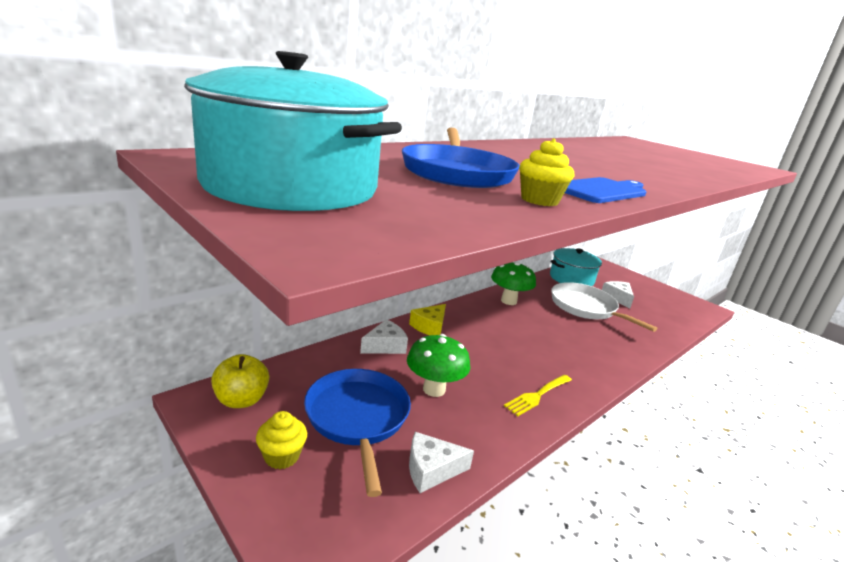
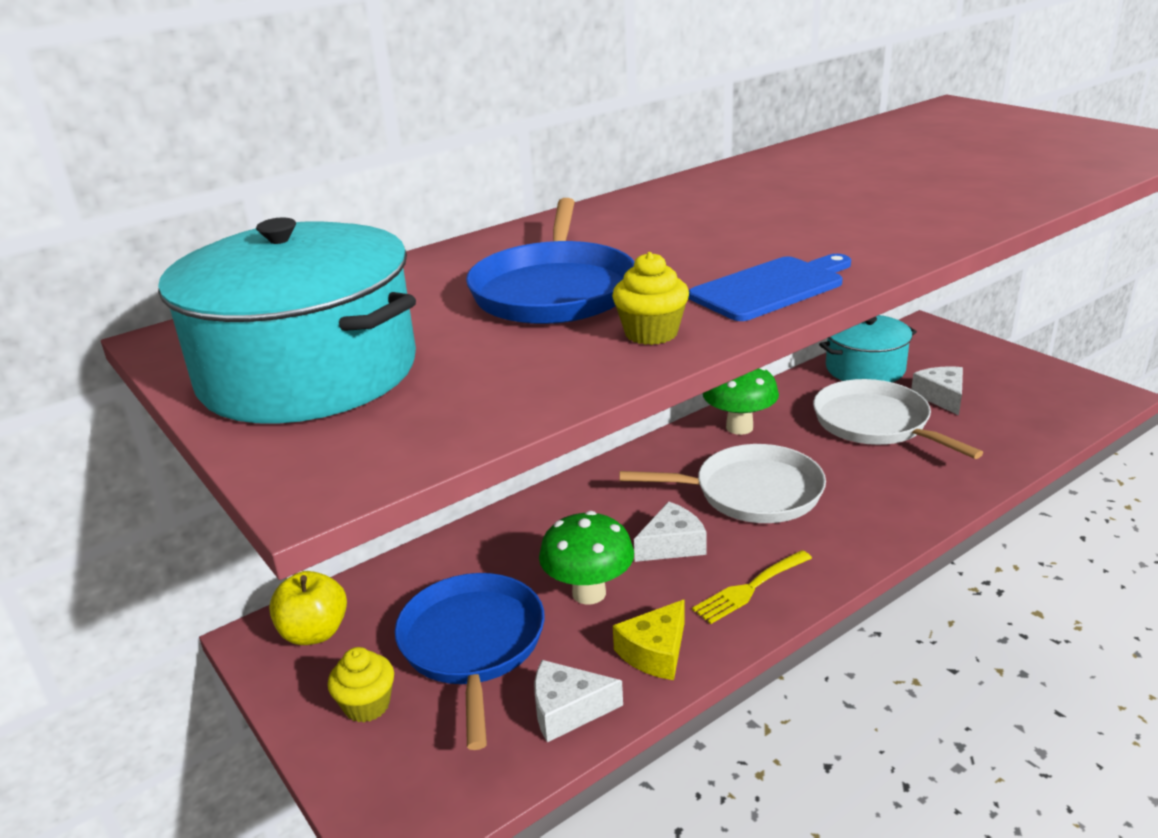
camera: 10 degrees right, 5 degrees up
white cheese [360,319,408,354] -> white cheese moved to [634,501,707,562]
yellow cheese [409,304,446,335] -> yellow cheese moved to [613,600,685,680]
none -> white pan [620,444,826,523]

